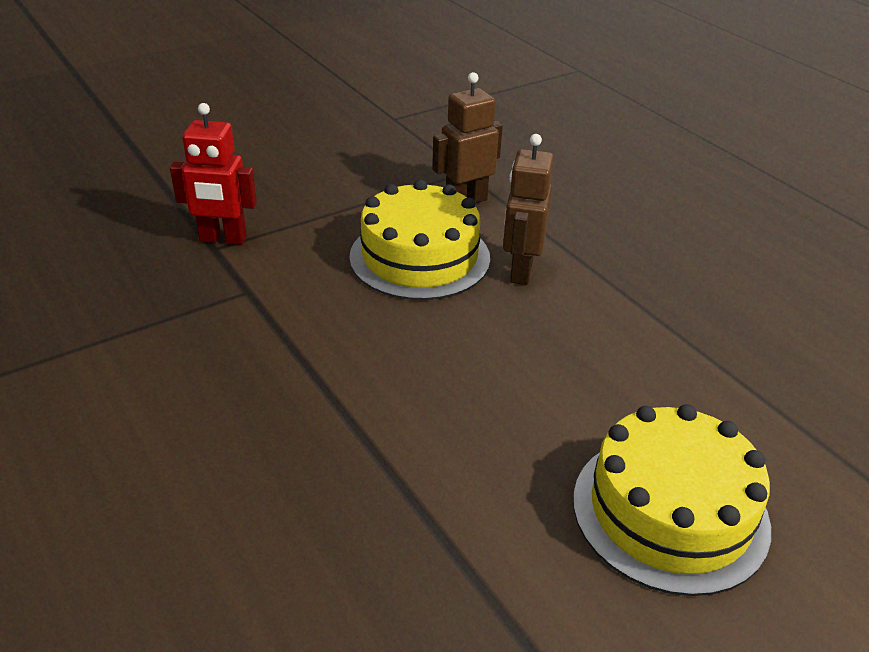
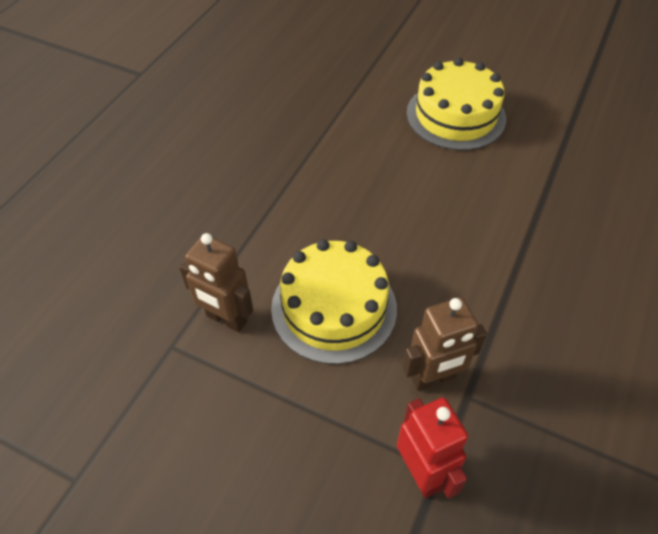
camera: 120 degrees left, 15 degrees up
brown robot [503,134,554,285] -> brown robot moved to [402,298,487,391]

